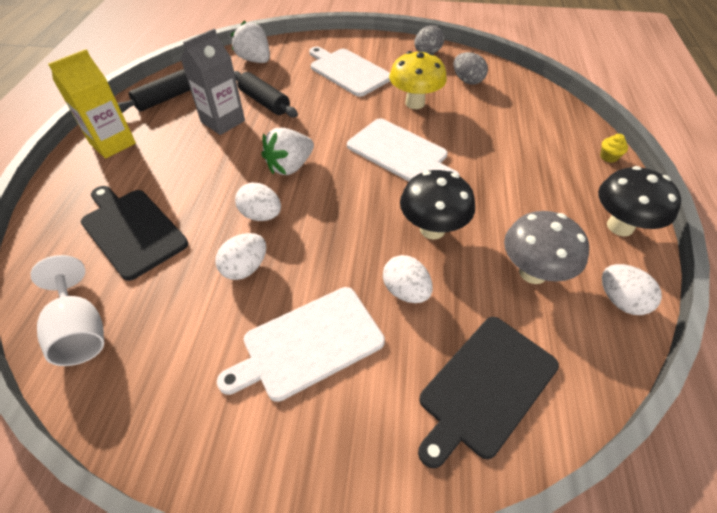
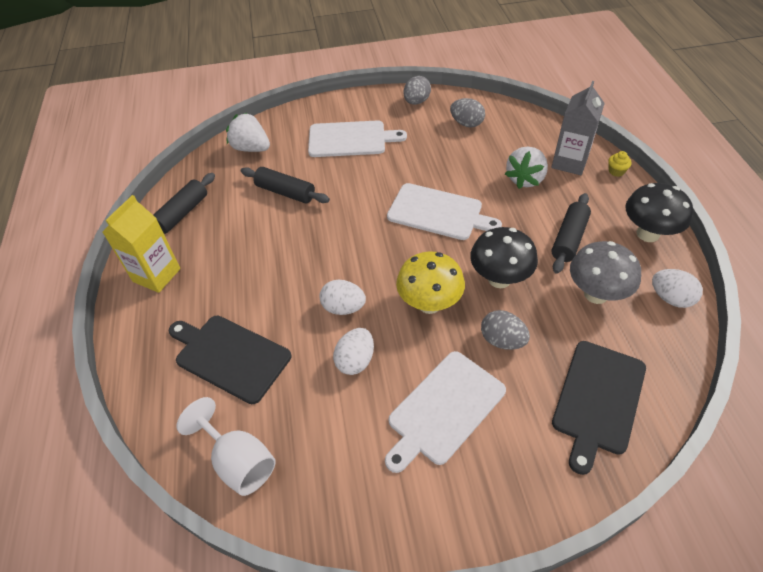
camera: 15 degrees left, 0 degrees up
grey carton [181,29,245,135] -> grey carton moved to [551,81,605,175]
white strawberry [261,128,314,175] -> white strawberry moved to [505,147,548,189]
white cutting board [309,47,390,97] -> white cutting board turned 150 degrees clockwise [308,120,407,157]
white egg [383,255,433,303] -> grey egg [481,310,530,350]
yellow mushroom [389,51,447,109] -> yellow mushroom moved to [396,251,465,314]
none -> black rolling pin [551,193,591,274]

